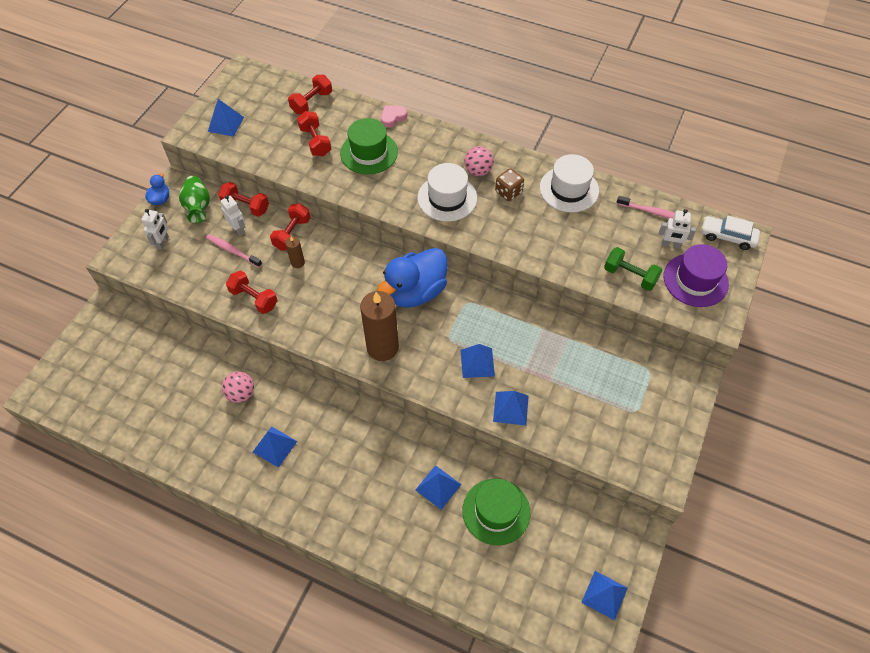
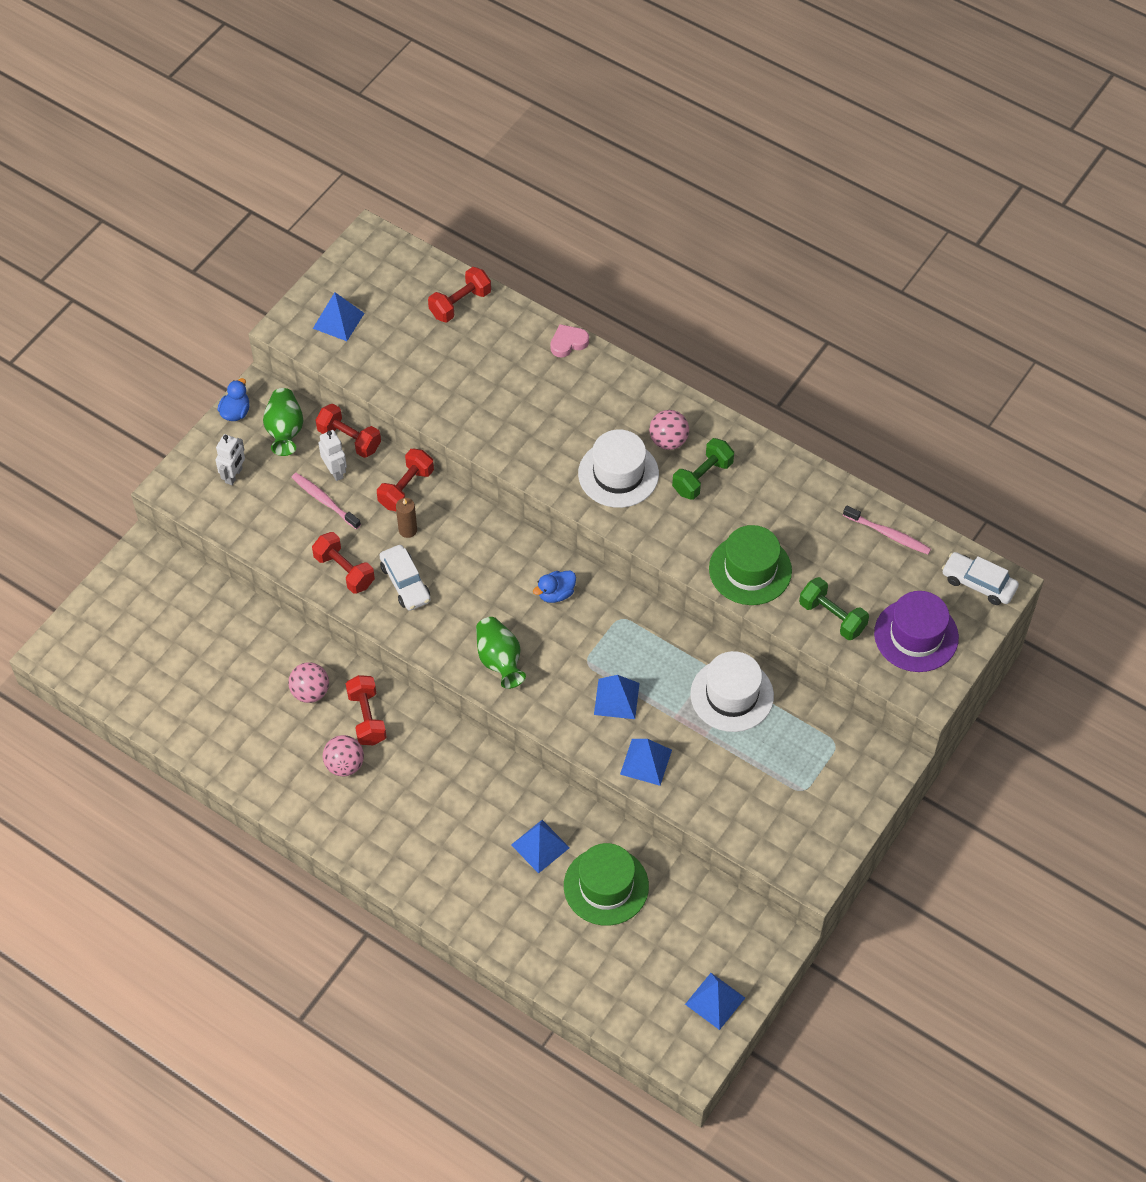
camera: 10 degrees right, 0 degrees up
blue pyramid [253,427,297,468] -> pink ball [323,735,364,776]
red dumbbell [297,111,331,156] -> red dumbbell moved to [346,675,387,745]
green hat [340,118,398,174] -> green hat moved to [709,525,792,605]
brown candle [360,291,399,361] -> green vase [476,617,526,689]
blue duck [377,248,448,308] -> blue duck [533,571,576,603], size x0.44
brown dice [495,169,524,201] -> green dumbbell [672,438,734,500]
white hat [540,154,599,213] -> white hat moved to [690,651,774,732]
white robot [659,209,696,249] -> none
none -> white car [379,545,431,611]

